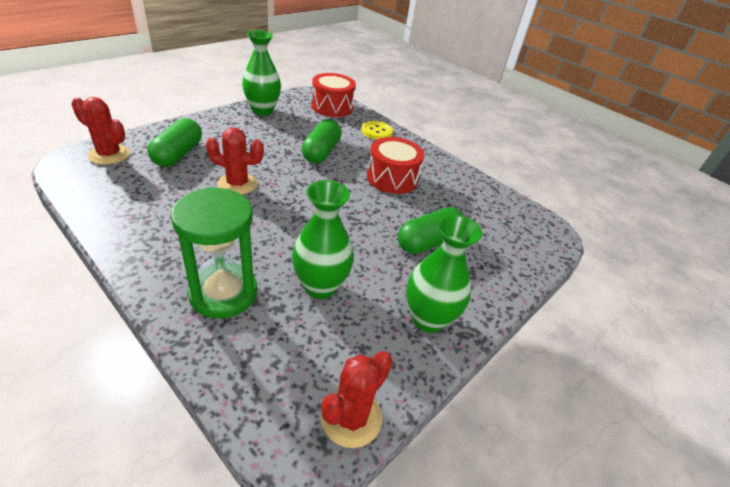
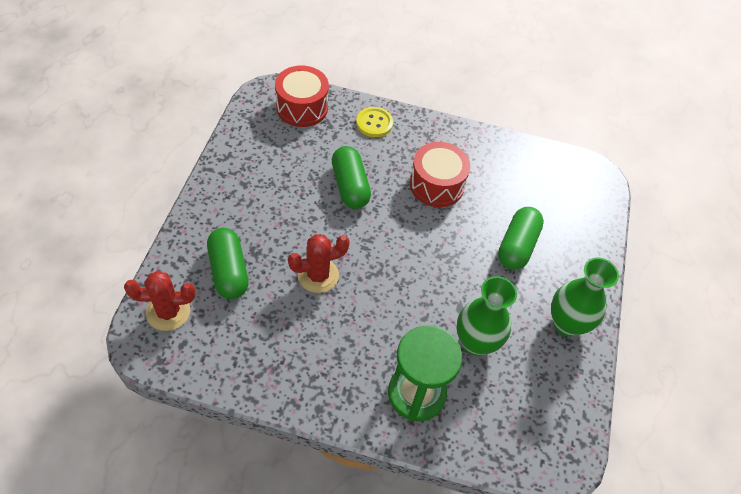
camera: 30 degrees left, 15 degrees up
green vase [242,30,281,116] -> none
red cactus [321,351,393,448] -> none

